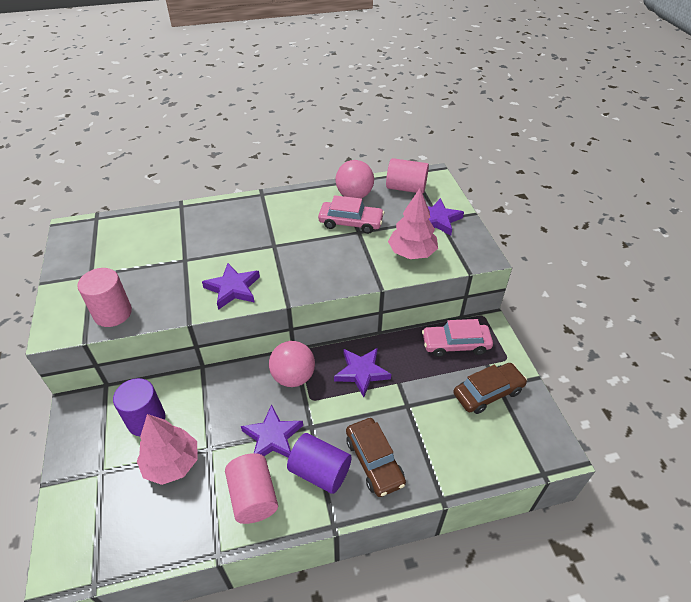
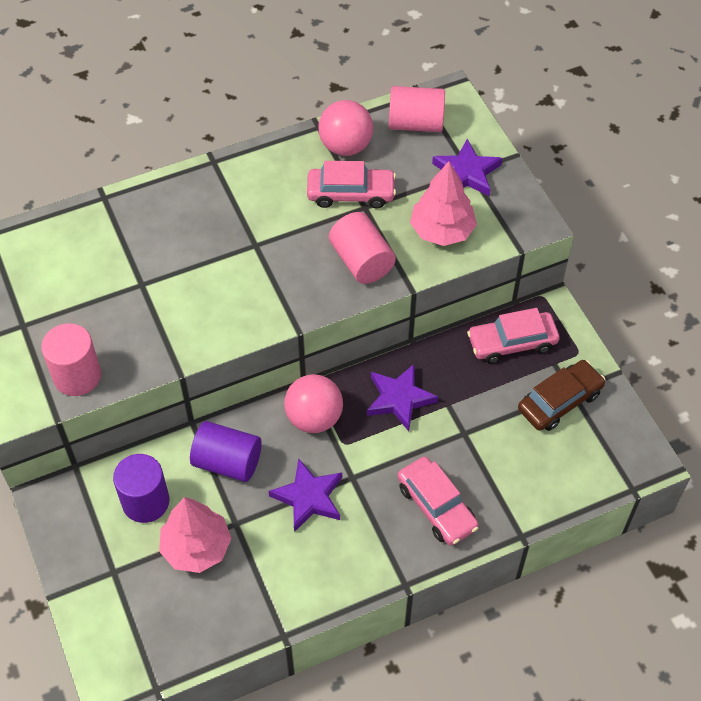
camera: 10 degrees left, 10 degrees up
purple star [202,263,260,310] -> none
pink cylinder [225,453,278,524] -> pink cylinder moved to [329,212,396,284]
purple cylinder [287,433,351,494] -> purple cylinder moved to [190,421,262,482]
brown car [346,418,406,497] -> pink car [397,456,479,546]

